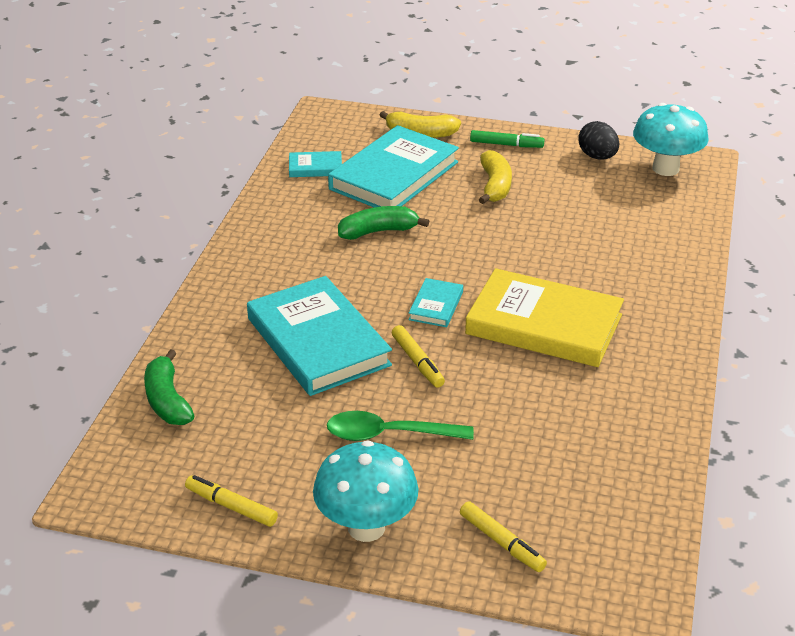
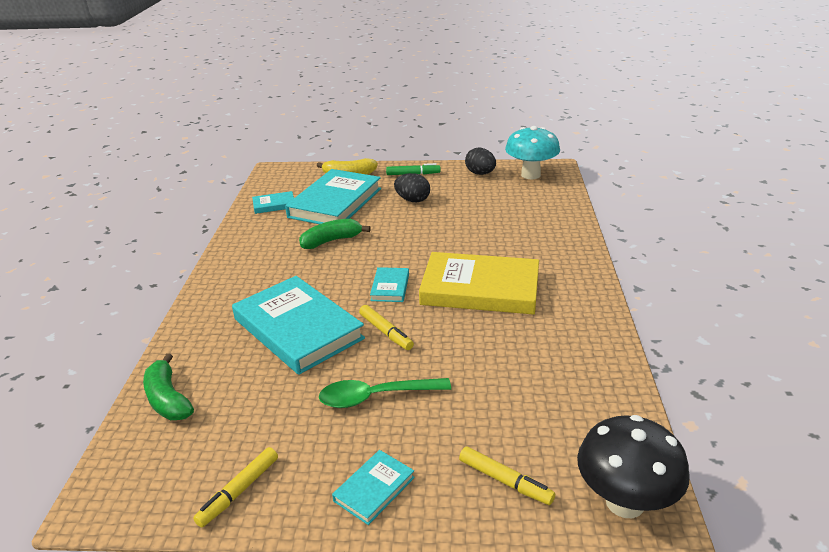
camera: 10 degrees left, 5 degrees down
yellow marker [185,475,278,527] -> yellow marker turned 75 degrees counterclockwise [193,447,278,527]
turquoise mushroom [313,441,419,542] -> turquoise book [332,450,415,525]
yellow banana [479,150,512,204] -> black egg [394,173,430,202]
none -> black mushroom [577,415,690,518]

